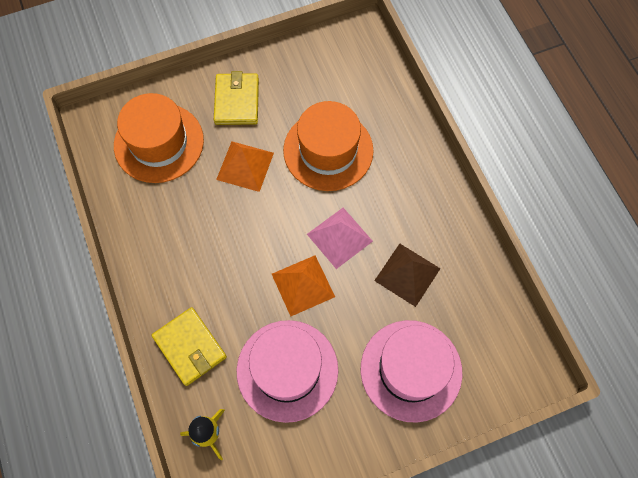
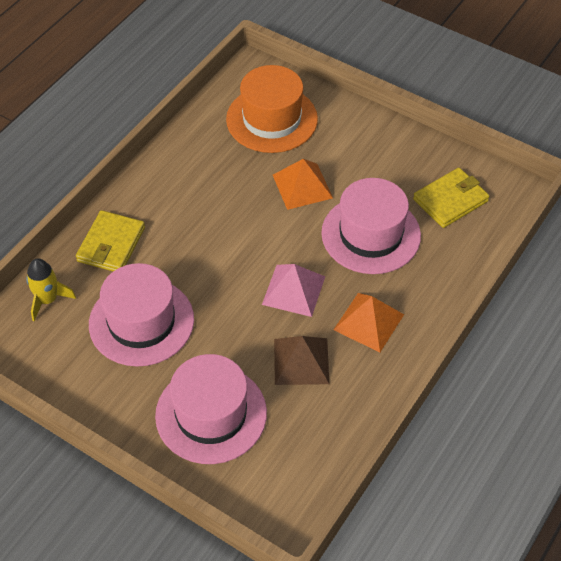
camera: 55 degrees right, 15 degrees down
yellow wallet [214,71,259,125] -> yellow wallet moved to [413,168,489,228]
orange pyramid [272,255,335,316] -> orange pyramid moved to [333,293,404,352]
orange hat [283,101,374,191] -> pink hat [321,178,421,274]

